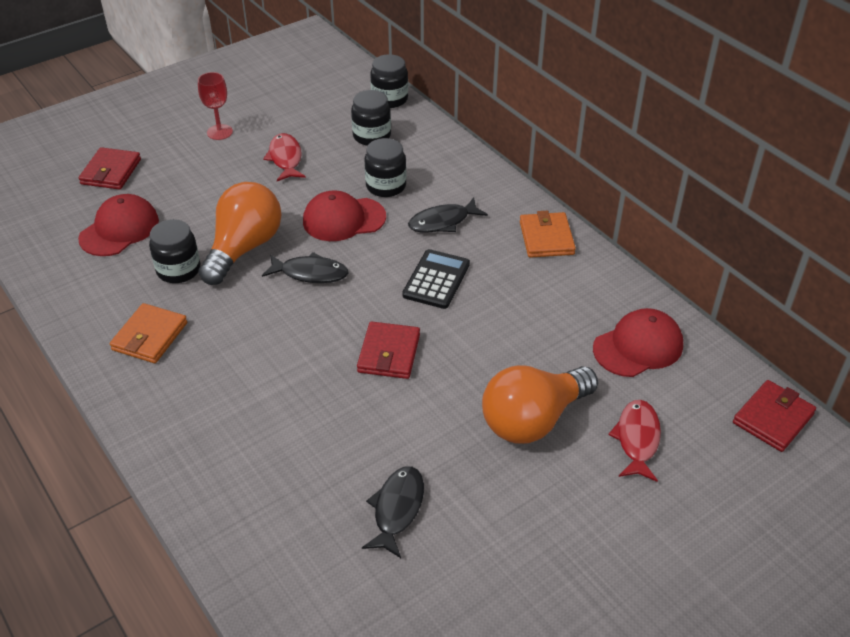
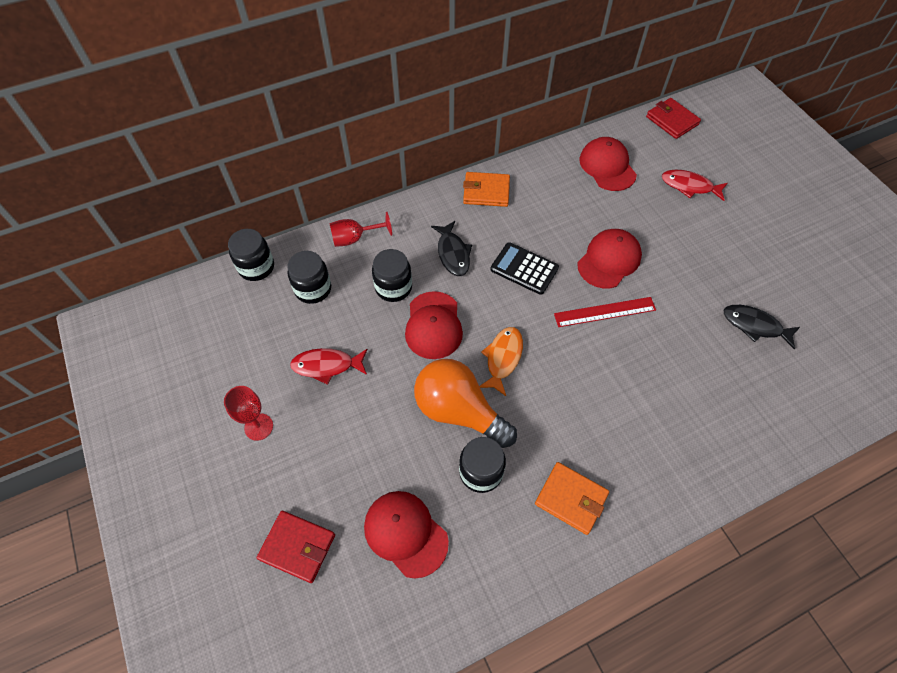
camera: 80 degrees left, 15 degrees up
black fish [262,252,348,283] -> orange fish [479,327,523,396]
red wallet [357,321,420,379] -> red ruler [554,297,656,327]
orange light bulb [482,365,598,444] -> none
none -> red goblet [329,212,392,247]
none -> red cap [577,229,642,288]

